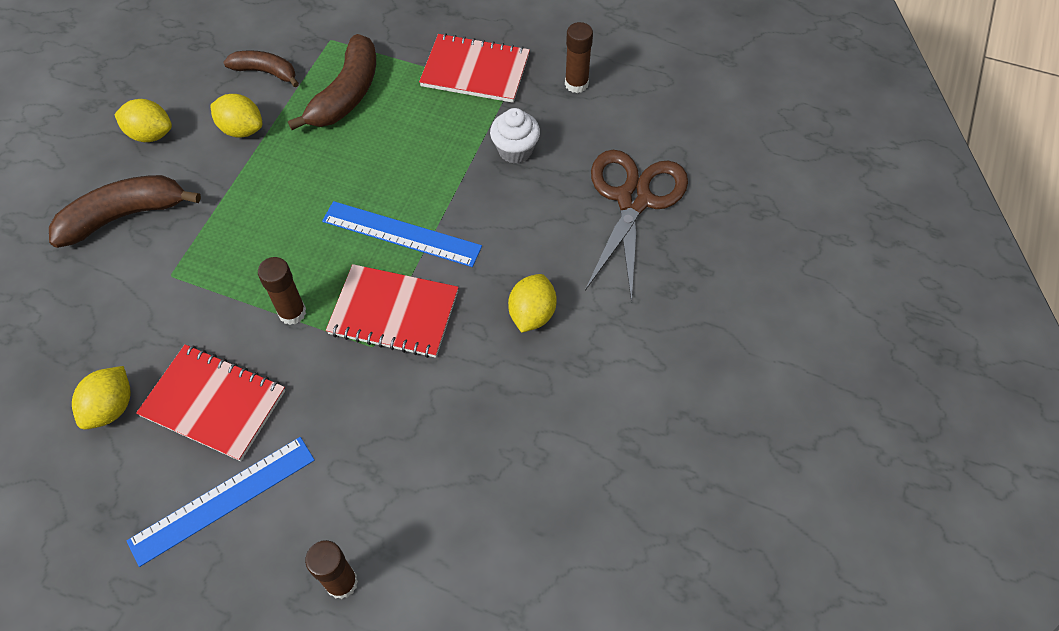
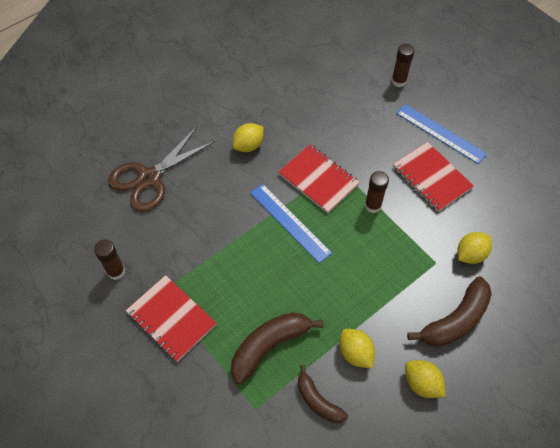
camera: 150 degrees left, 0 degrees up
brown banana [49,175,201,248] -> brown banana turned 45 degrees counterclockwise [407,277,492,347]
yellow lemon [72,366,131,429] -> yellow lemon moved to [458,232,492,264]
blue ruler [127,437,315,567] -> blue ruler turned 45 degrees clockwise [396,104,487,164]
white cupcake [490,108,540,164] -> none

